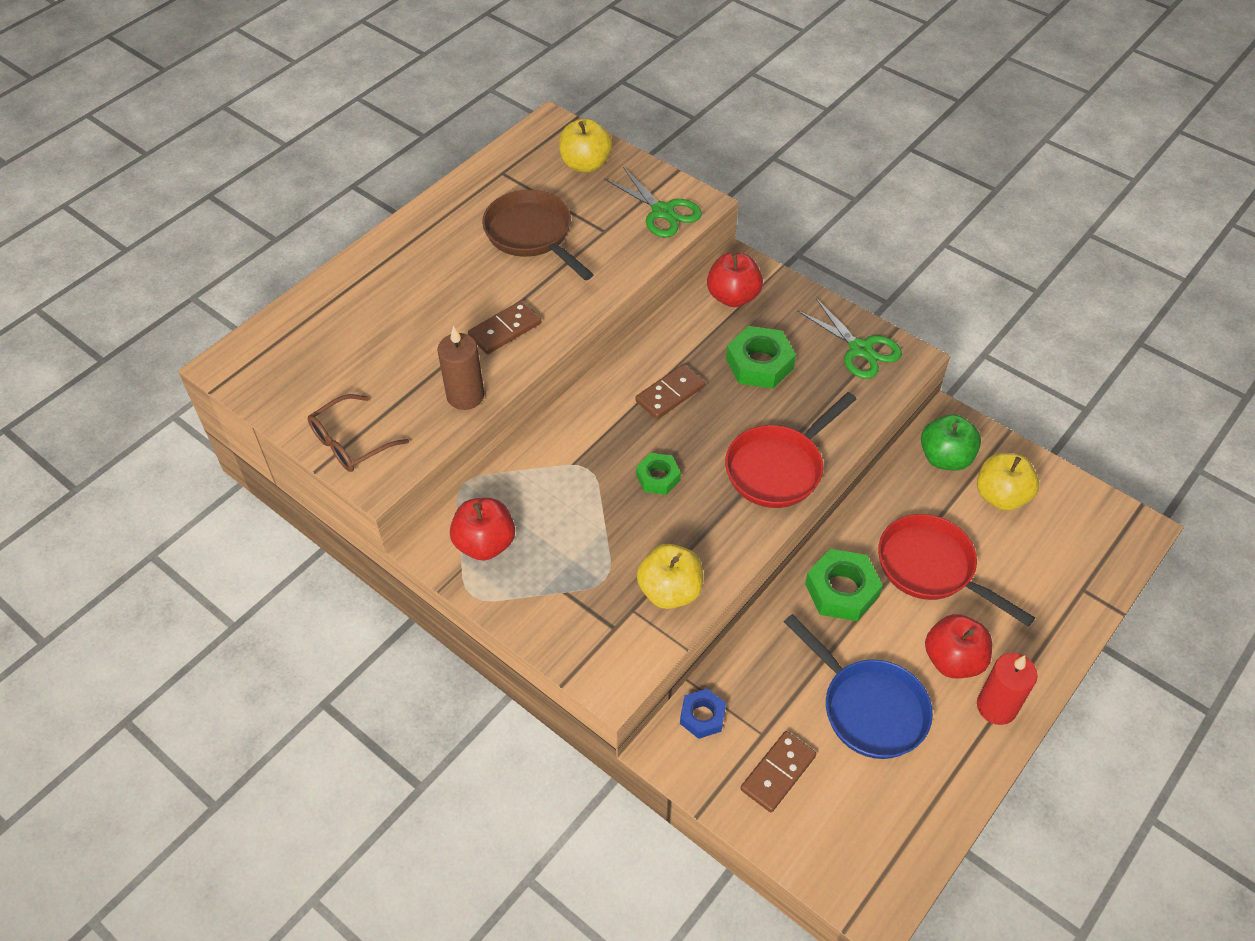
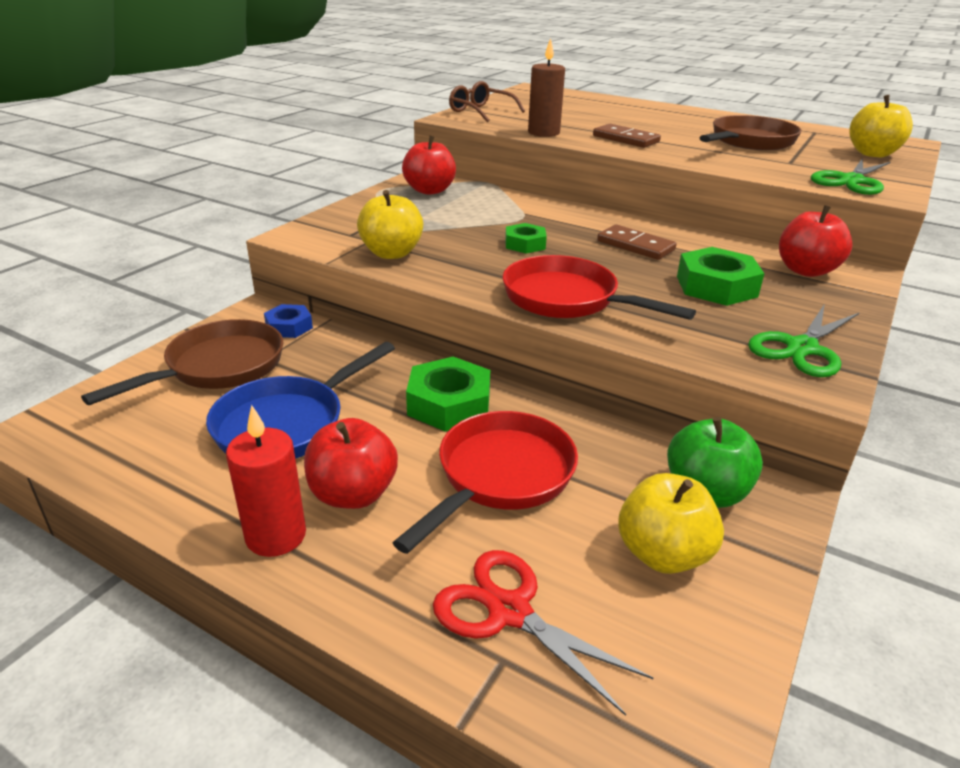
camera: 80 degrees right, 20 degrees down
brown domino [740,731,816,812] -> brown pan [81,319,283,405]
none -> red scissors [433,550,653,716]

